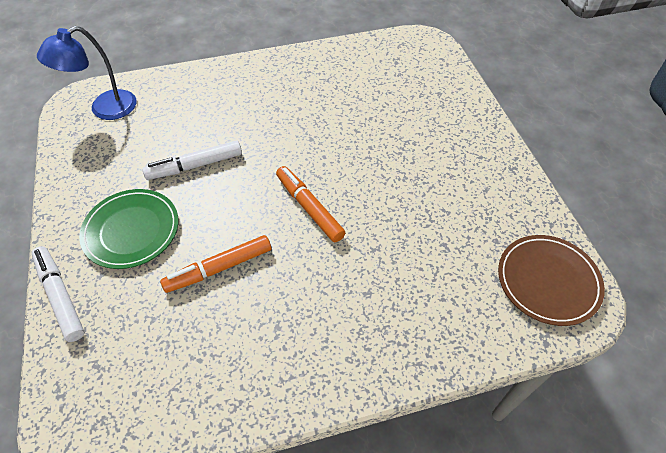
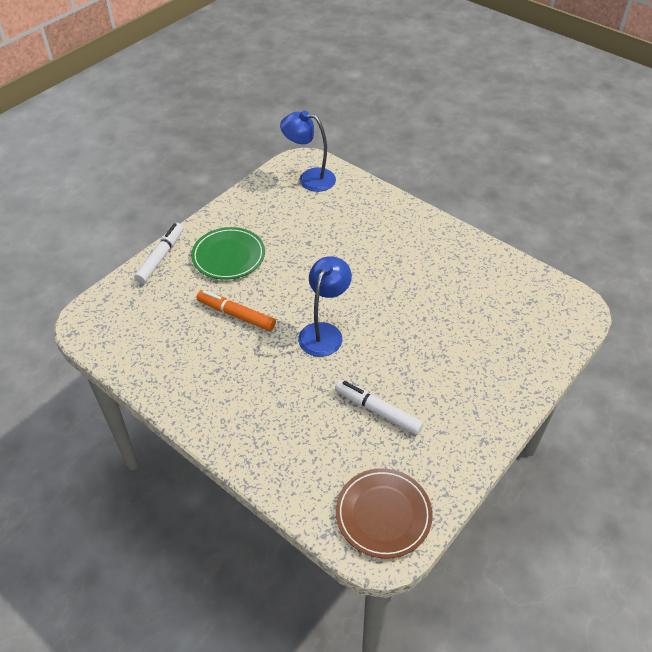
camera: 55 degrees right, 5 degrees down
white marker [142,140,242,180] -> white marker moved to [335,380,424,435]
orange marker [276,166,345,242] -> blue lamp [298,256,352,357]

